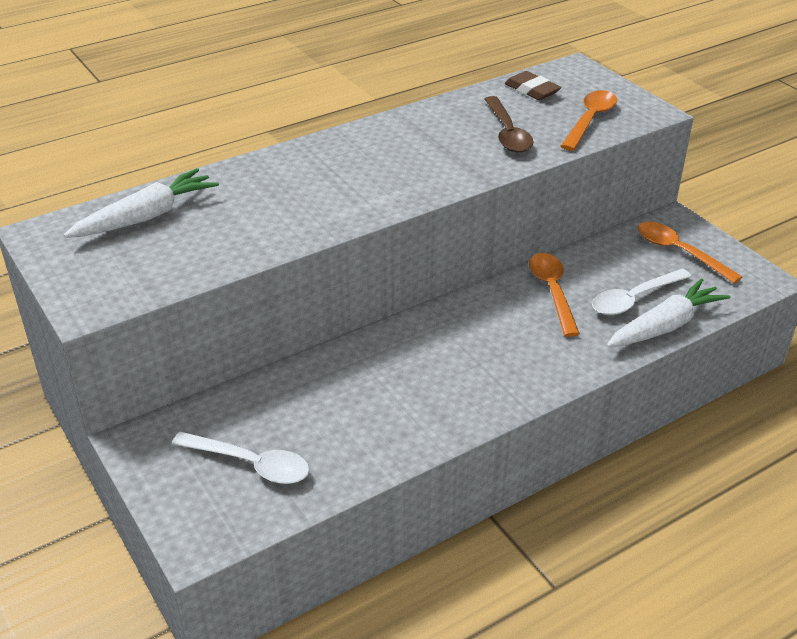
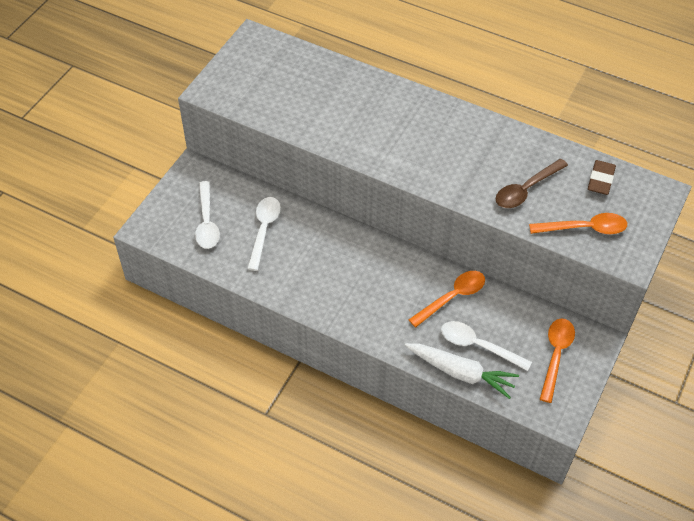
camera: 60 degrees right, 15 degrees up
white carrot [63,168,219,238] -> none
none -> white spoon [247,197,281,271]

